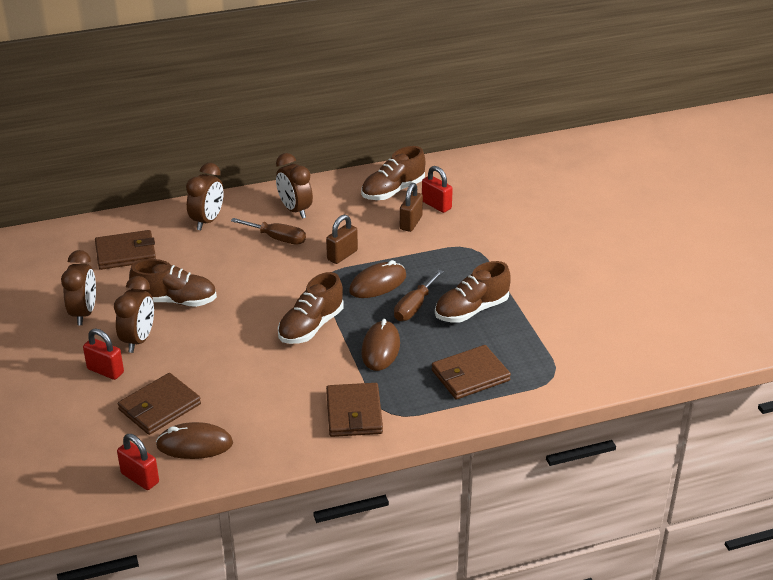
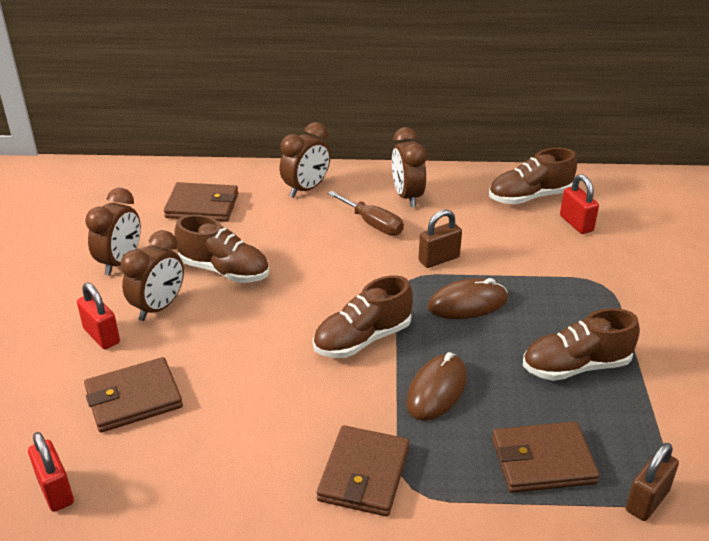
camera: 20 degrees right, 0 degrees up
brown mouse [156,422,233,459] -> none
brown screwdriver [394,270,444,321] -> none
brown padlock [400,183,423,232] -> brown padlock moved to [626,443,679,521]

